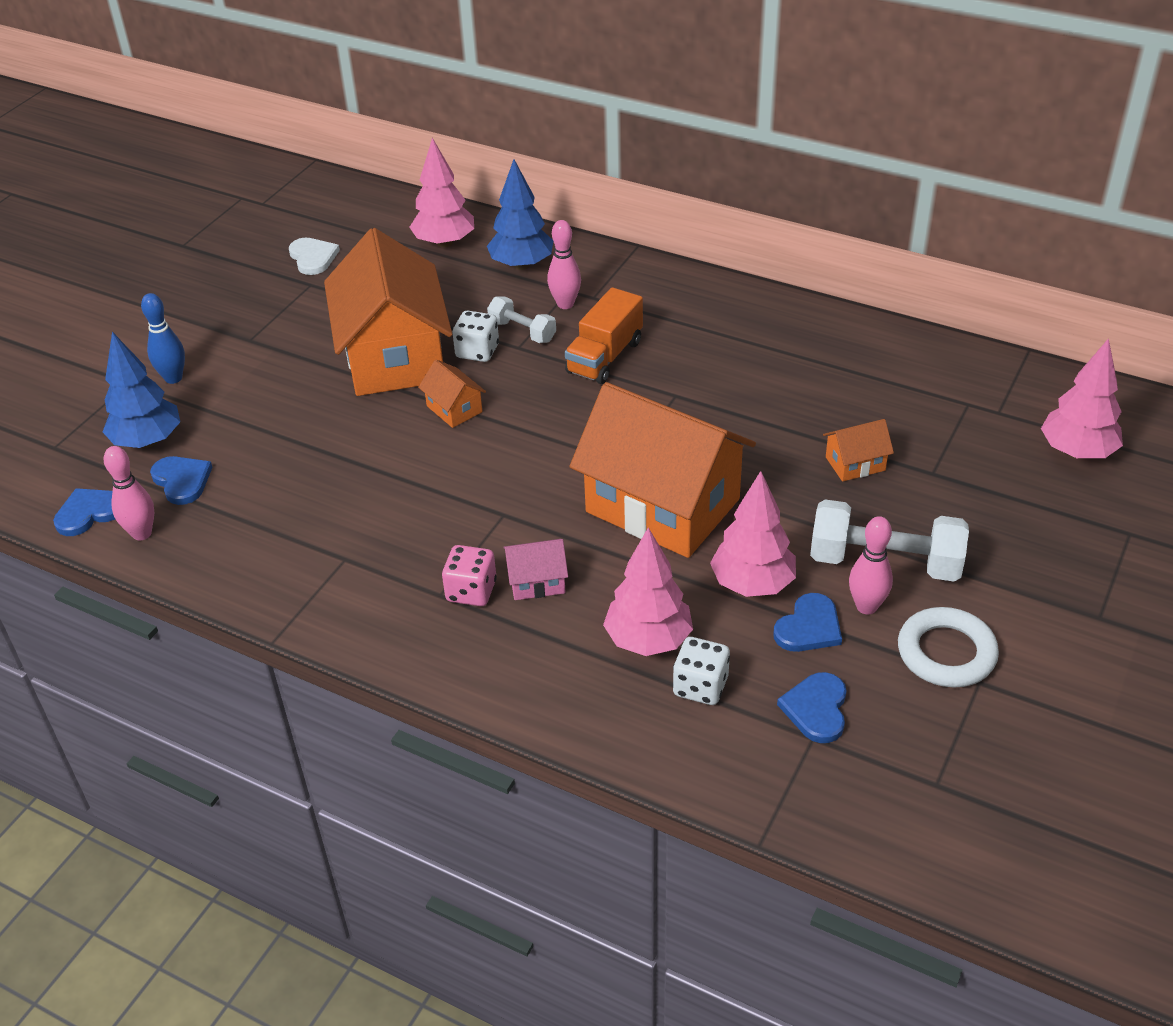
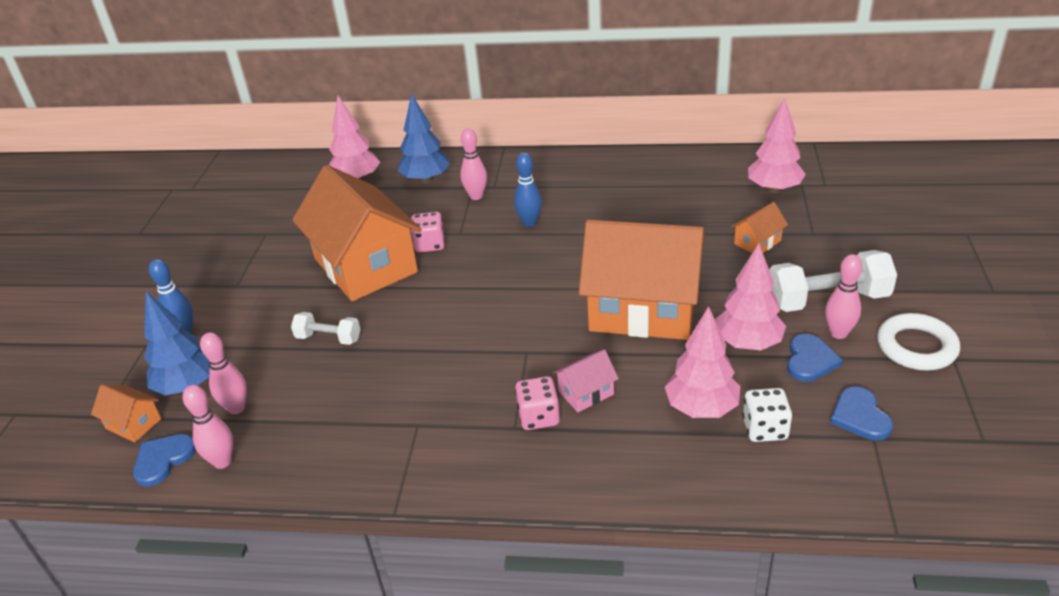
camera: 20 degrees left, 5 degrees down
blue heart [150,456,212,505] -> pink bowling pin [200,333,247,414]
white heart [289,238,340,275] -> none
orange house [418,360,486,428] -> orange house moved to [91,384,161,442]
white dice [453,310,499,362] -> pink dice [411,212,445,253]
white dumbbell [487,296,556,343] -> white dumbbell moved to [291,312,361,345]
orange truck [565,287,643,384] -> blue bowling pin [514,152,542,227]
pink tree [1041,338,1123,459] -> pink tree moved to [748,98,806,193]

